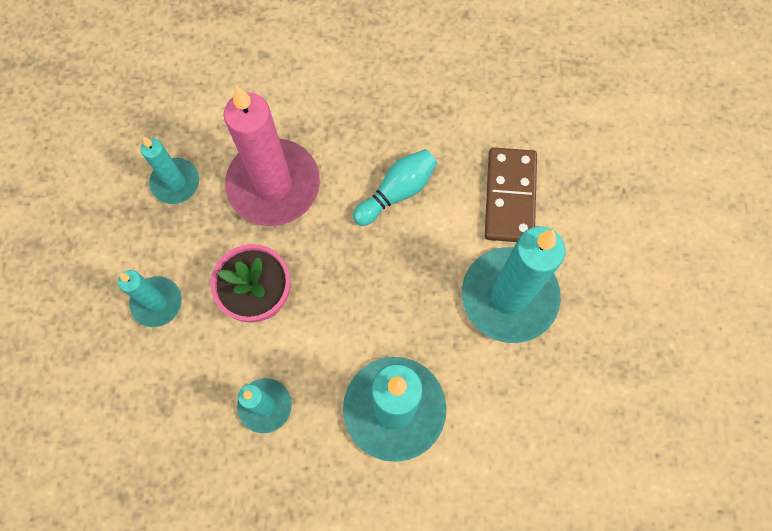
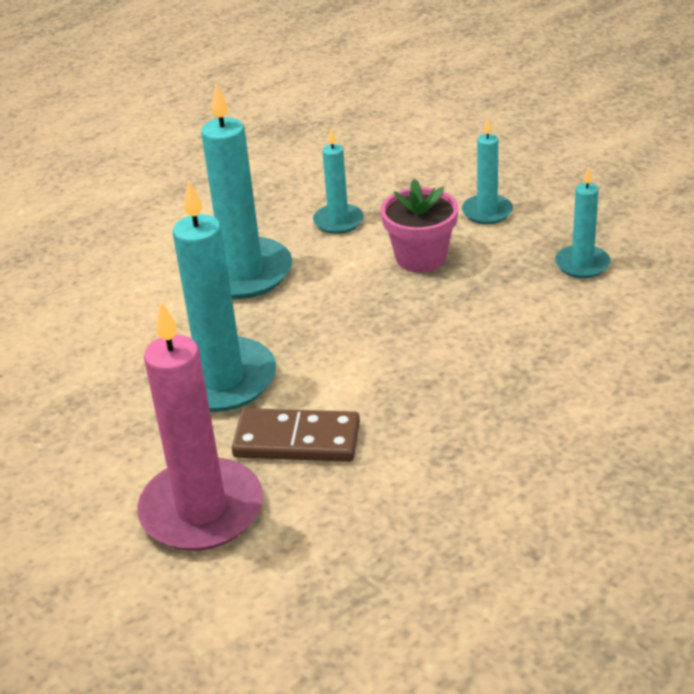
camera: 140 degrees right, 35 degrees down
pink candle [224,85,320,226] -> pink candle moved to [137,301,263,551]
turquoise bowling pin [353,149,437,226] -> none
brown domino [485,147,537,242] -> brown domino turned 45 degrees counterclockwise [231,408,360,462]

